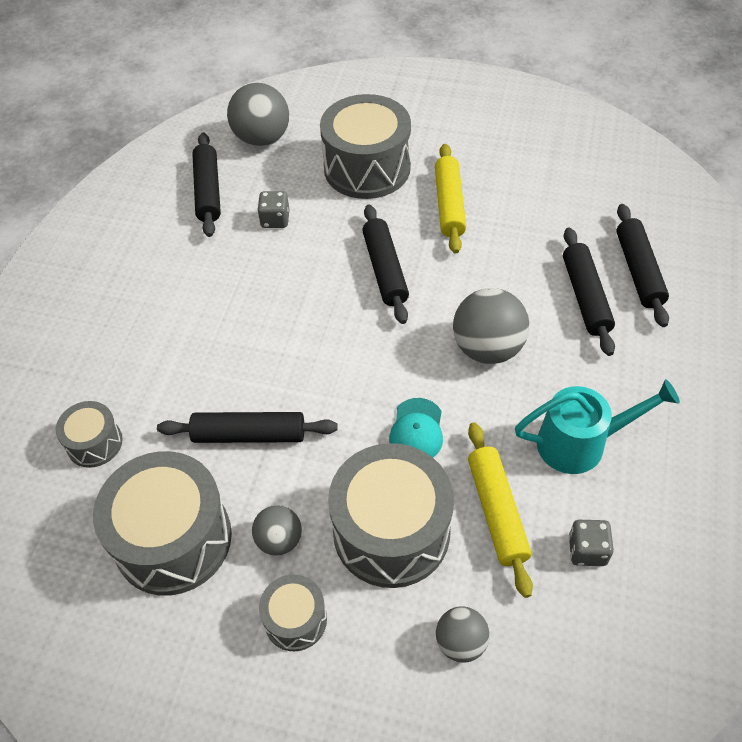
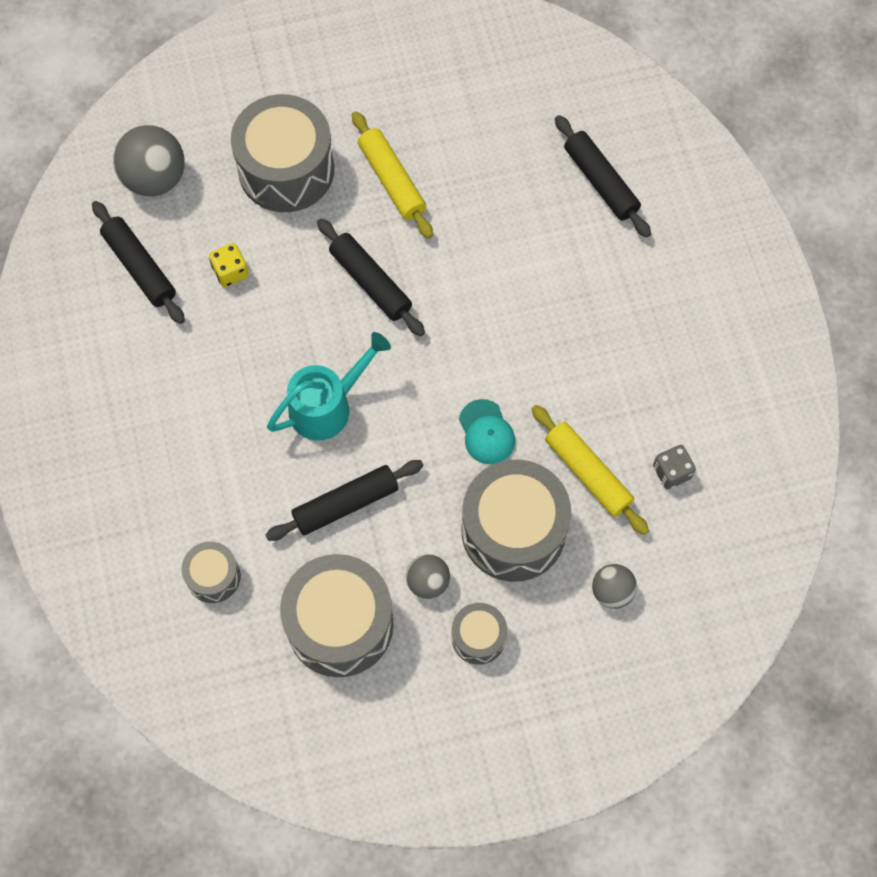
camera: 30 degrees left, 15 degrees up
grey dice [257,191,289,228] -> yellow dice [209,243,249,287]
grey ball [453,288,529,364] -> none
turquoise watering can [515,379,680,474] -> turquoise watering can moved to [267,332,391,441]
black rolling pin [563,228,615,356] -> none

